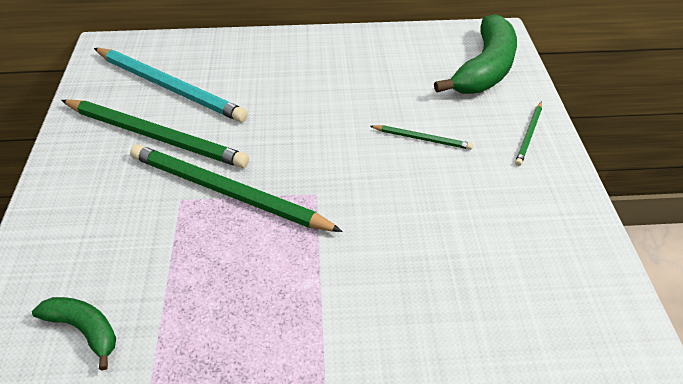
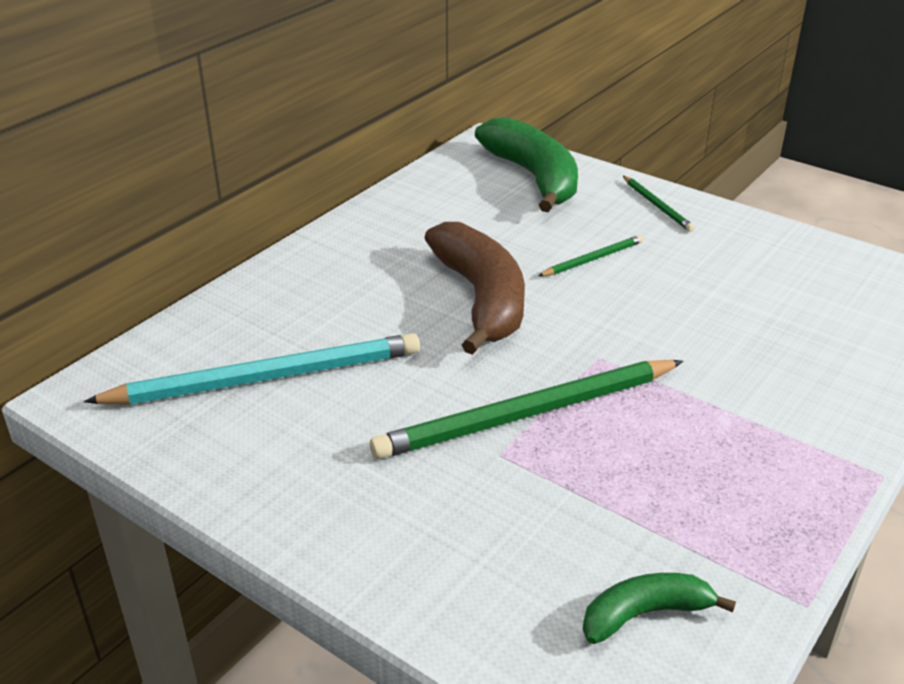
camera: 50 degrees left, 10 degrees down
green pencil [61,99,249,168] -> none
none -> brown banana [425,222,525,355]

